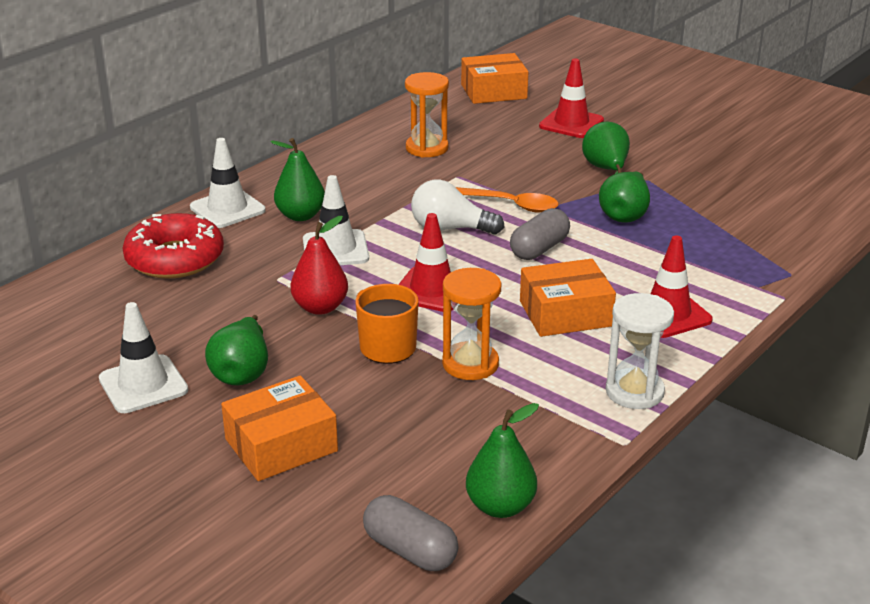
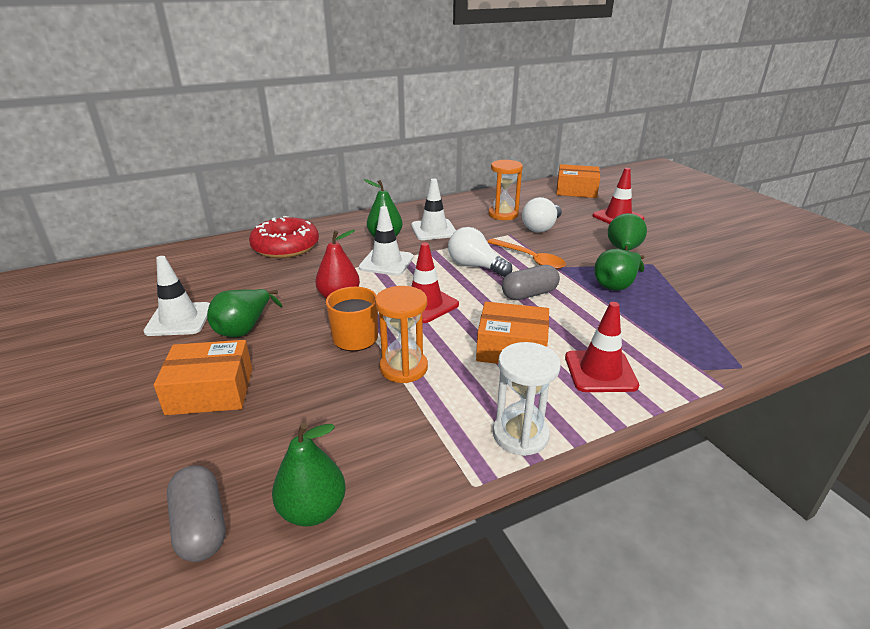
camera: 25 degrees right, 0 degrees up
white traffic cone [190,138,266,228] -> white traffic cone moved to [411,178,456,240]
none -> white light bulb [522,197,562,232]

